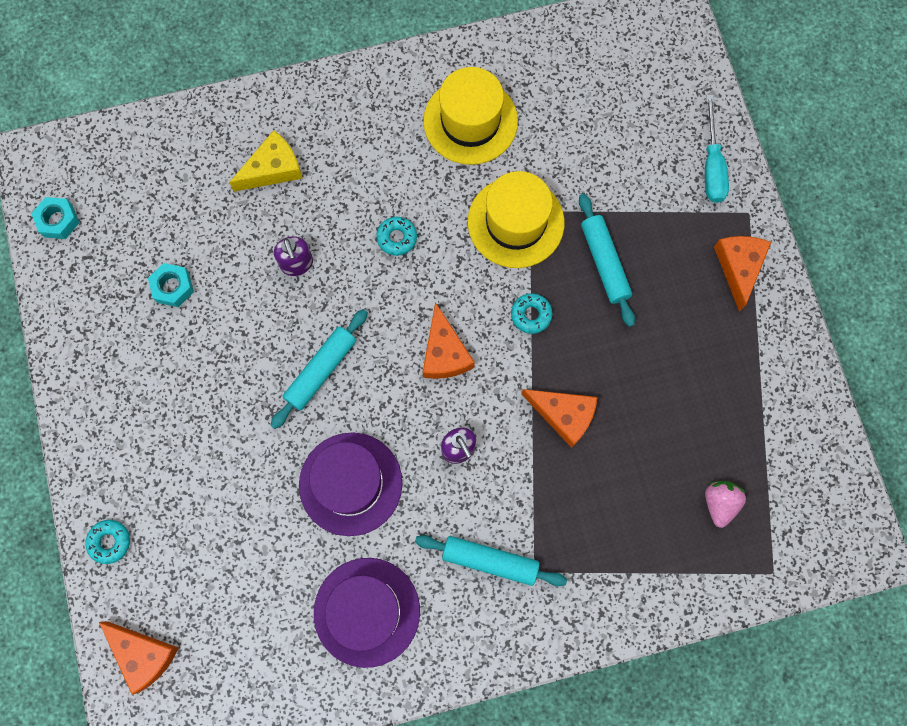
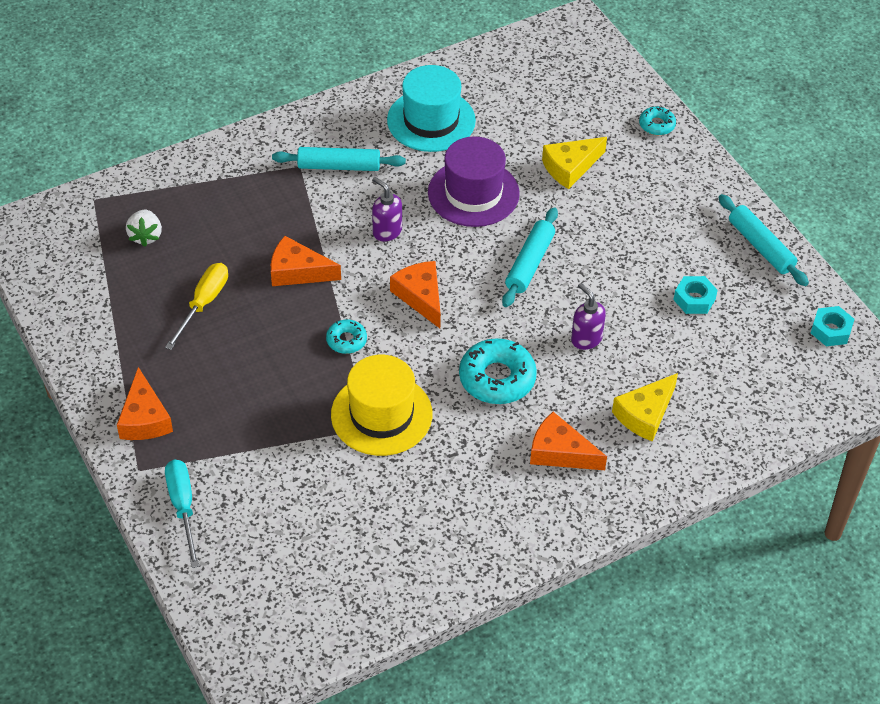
camera: 165 degrees right, 25 degrees down
orange cheese [99,621,178,695] -> orange cheese moved to [530,412,607,470]
purple hat [314,558,420,668] -> turquoise hat [387,65,476,152]
turquoise donut [376,217,417,256] -> turquoise donut [459,338,537,404], size x1.86
yellow hat [423,67,518,165] -> none
turquoise rolling pin [579,194,635,327] -> turquoise rolling pin moved to [718,194,809,286]
pink strawberry [705,481,746,528] -> white strawberry [126,209,162,247]
none -> yellow screwdriver [165,263,228,350]
none -> yellow cheese [542,137,607,189]

